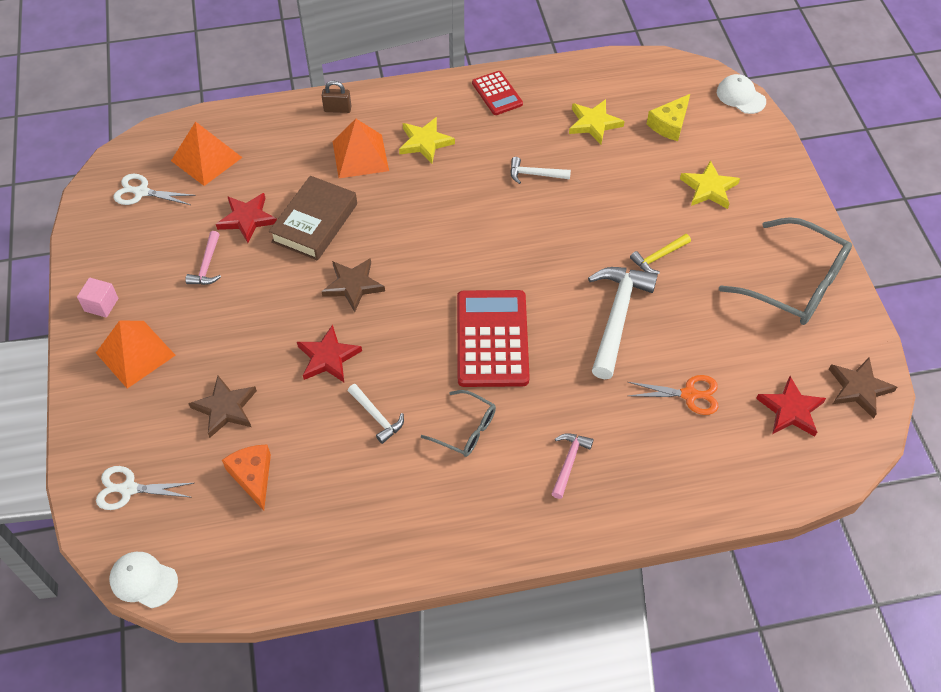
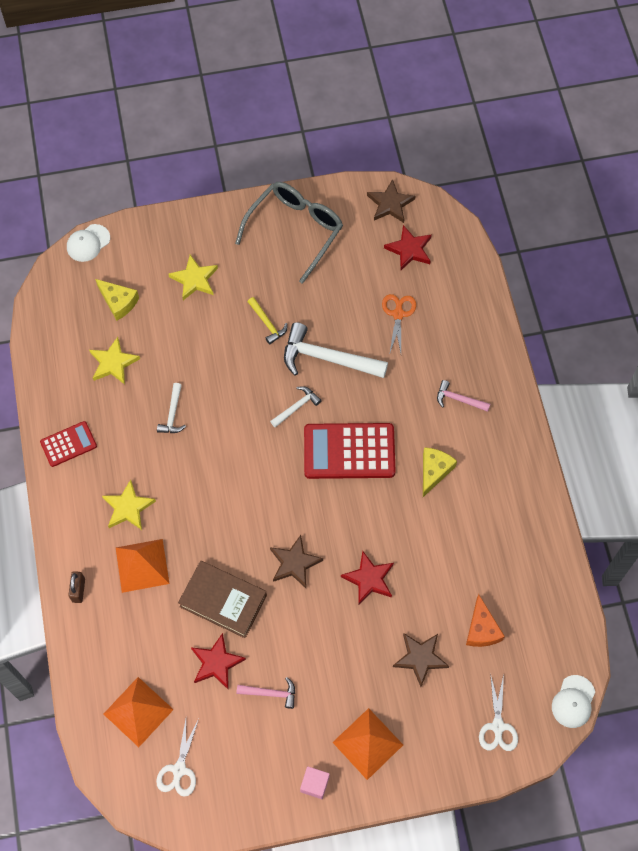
camera: 90 degrees left, 10 degrees up
orange cheese [222,445,271,511] -> orange cheese turned 75 degrees counterclockwise [466,594,505,647]
white hammer [348,384,404,444] -> white hammer moved to [270,386,322,428]
grey glasses [421,390,496,457] -> yellow cheese [423,447,457,497]

